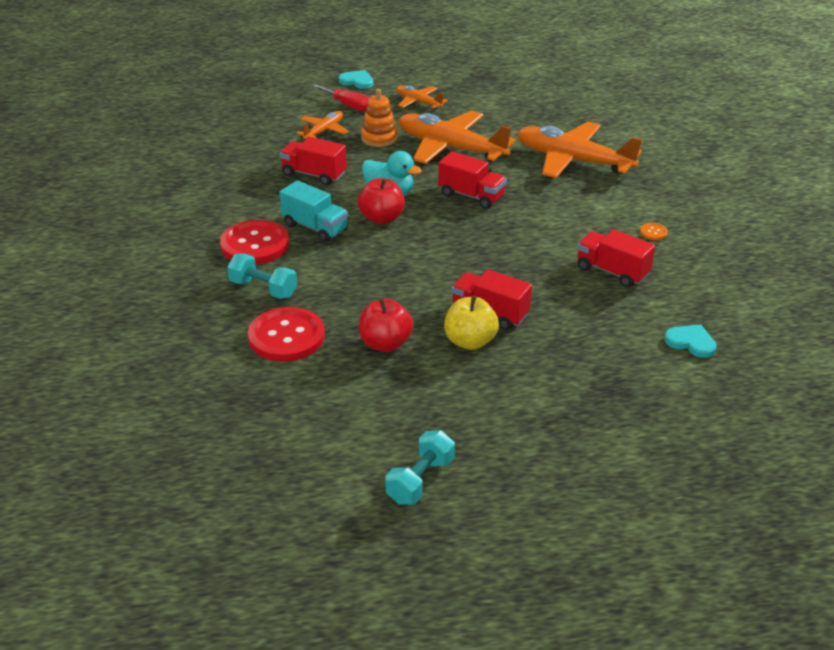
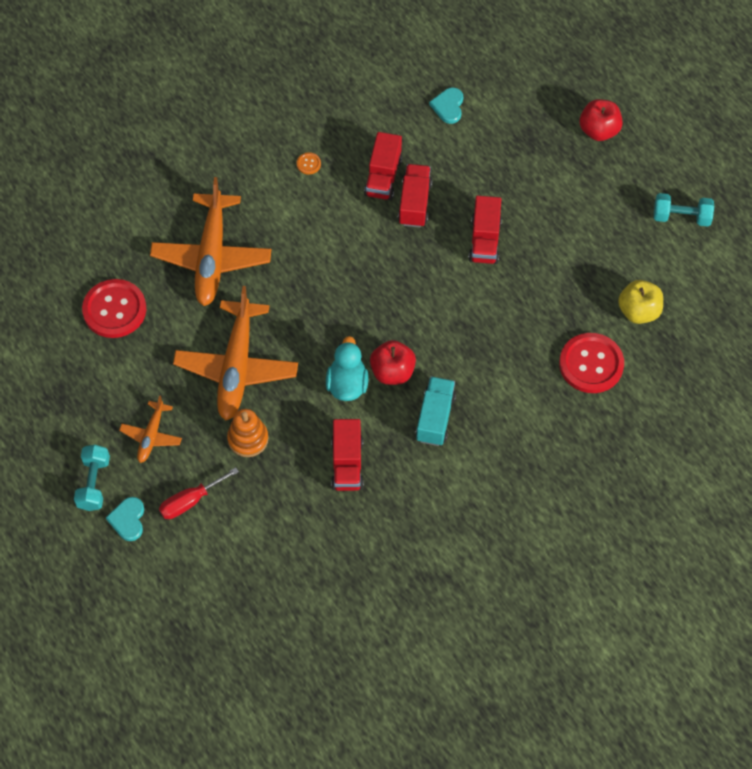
camera: 115 degrees left, 25 degrees up
red button [220,220,289,264] -> red button moved to [82,279,146,338]
turquoise dumbbell [227,254,297,299] -> turquoise dumbbell moved to [74,445,110,511]
orange plane [296,111,349,139] -> none
red screwdriver [311,84,369,111] -> red screwdriver turned 135 degrees counterclockwise [159,467,239,519]
red apple [359,298,413,352] -> red apple moved to [580,99,623,141]
red truck [438,151,507,209] -> red truck moved to [398,164,432,227]
yellow apple [444,296,499,350] -> yellow apple moved to [618,280,663,324]

